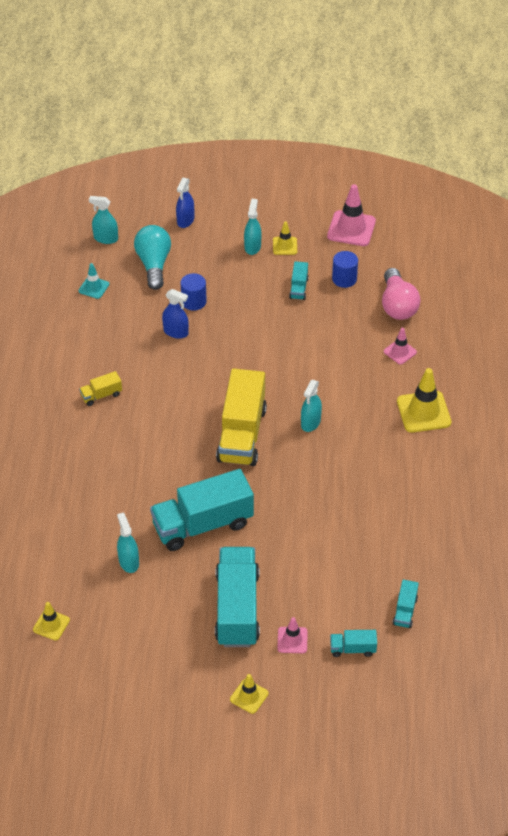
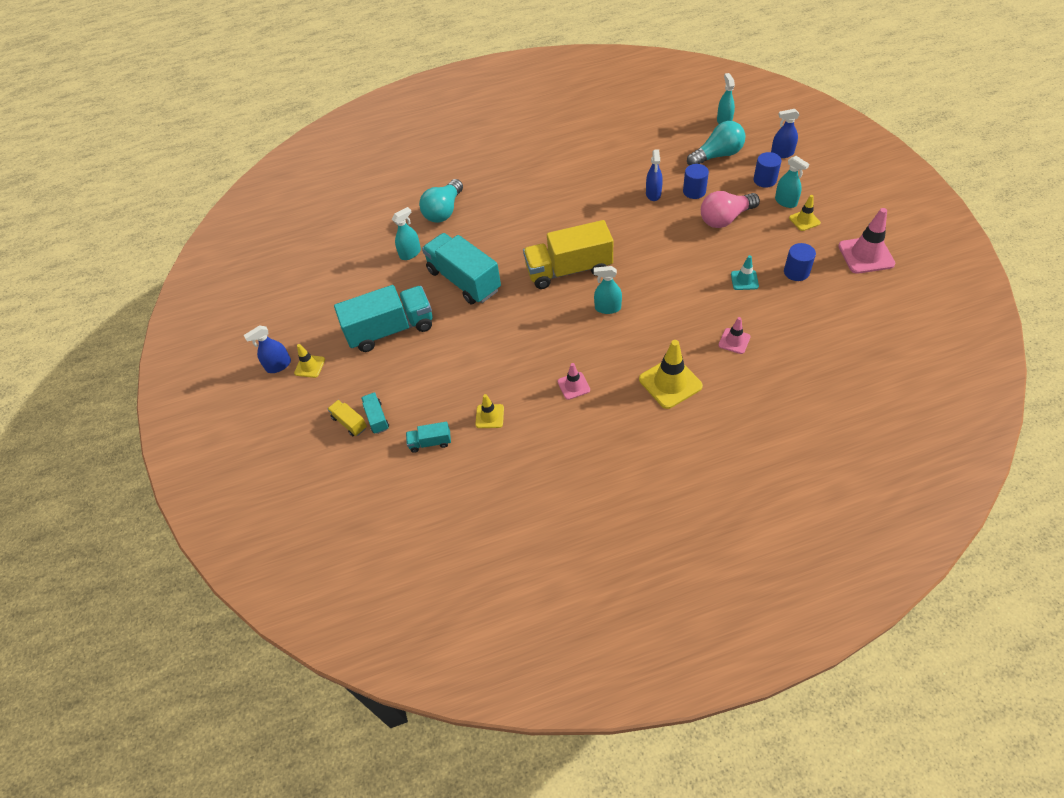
camera: 75 degrees right, 5 degrees up
yellow traffic cone [33,602,70,641] -> yellow traffic cone moved to [475,394,504,428]
turquoise traffic cone [79,263,109,299] -> turquoise traffic cone moved to [731,255,759,290]
yellow truck [79,371,122,406] -> yellow truck moved to [328,400,367,436]
turquoise spray bottle [244,199,262,255] -> turquoise spray bottle turned 60 degrees clockwise [775,156,809,208]
pink traffic cone [278,617,307,653] -> pink traffic cone moved to [558,363,590,400]
turquoise truck [289,261,309,300] -> none
pink light bulb [382,268,421,320] -> pink light bulb moved to [701,191,760,228]
none -> blue spray bottle [244,325,291,373]
none -> turquoise light bulb [419,179,463,223]
none -> blue cylinder [754,152,781,188]

